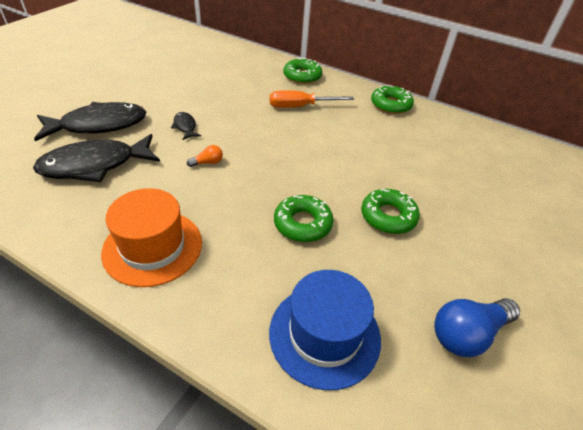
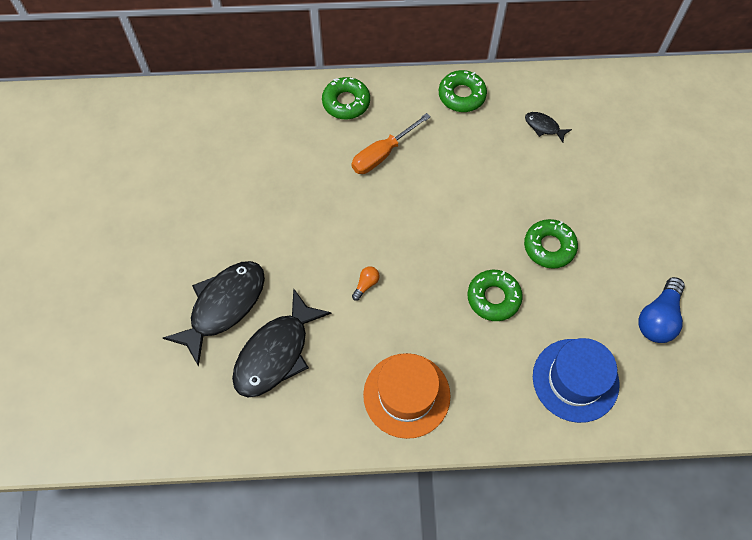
camera: 30 degrees left, 20 degrees up
black fish [171,112,201,140] -> black fish moved to [525,112,572,143]

